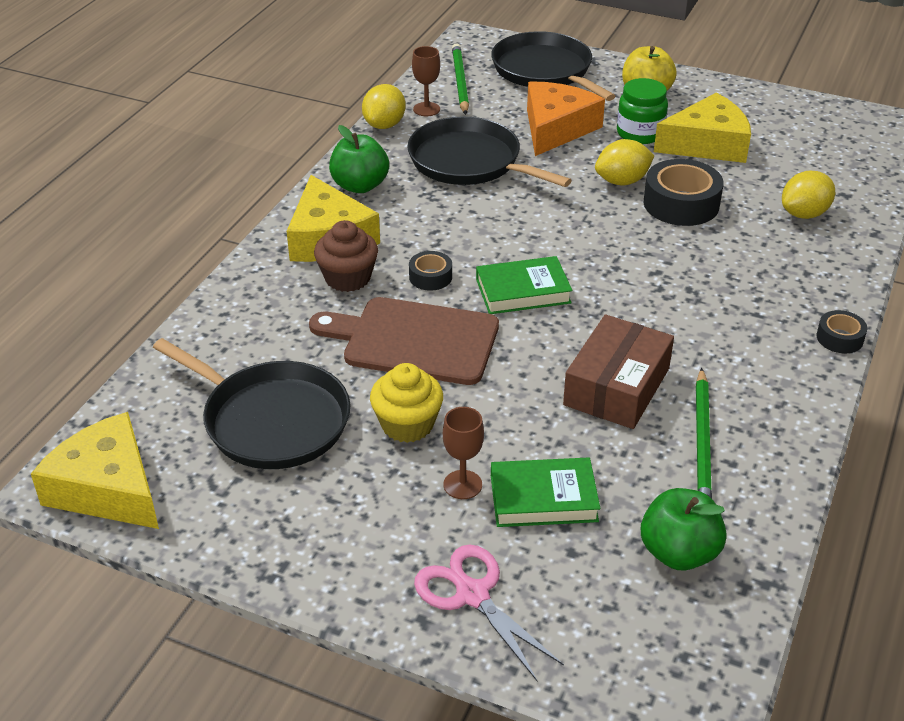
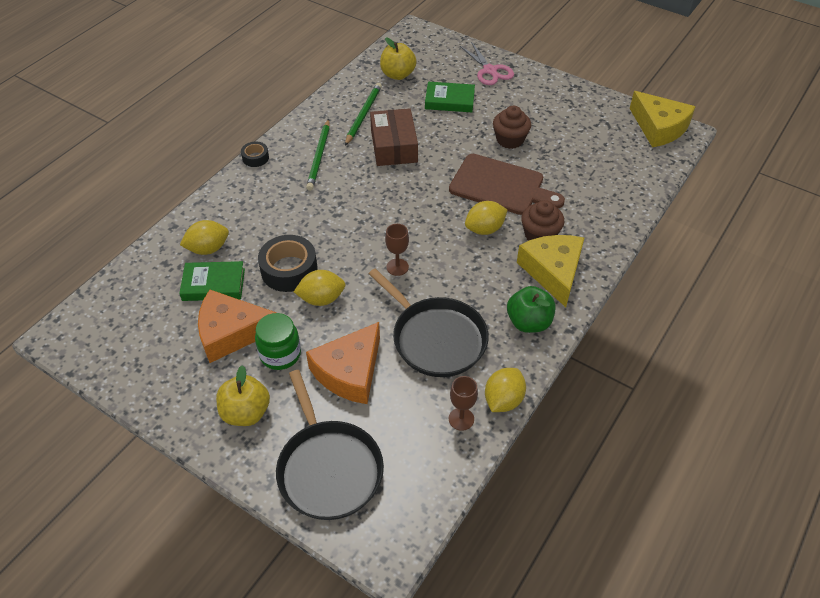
camera: 170 degrees left, 10 degrees up
black pan [153,338,350,469] -> none
yellow cupcake [370,363,443,443] -> brown cupcake [493,106,531,149]
black tape [409,251,452,291] -> yellow lemon [465,201,507,235]
brown goblet [443,407,484,499] -> brown goblet moved to [385,224,409,276]
green pencil [452,43,469,115] -> green pencil moved to [306,119,330,191]
green book [476,256,572,314] -> green book moved to [179,261,245,301]
brown box [563,314,674,429] -> brown box turned 45 degrees counterclockwise [370,108,418,166]
green apple [641,488,726,570] -> yellow apple [380,37,417,80]
yellow cheese [654,93,751,163] -> orange cheese [198,290,277,363]

